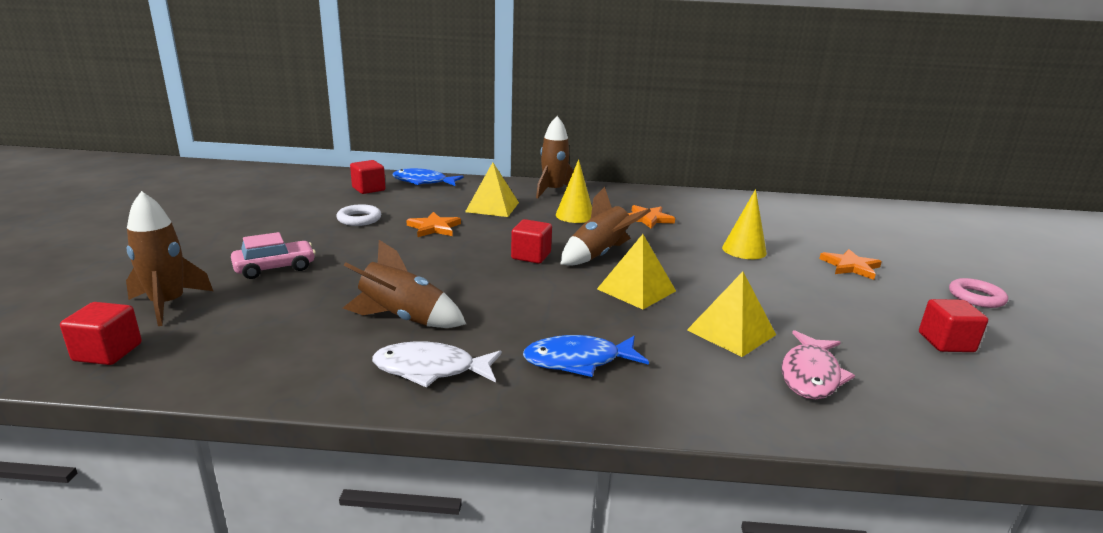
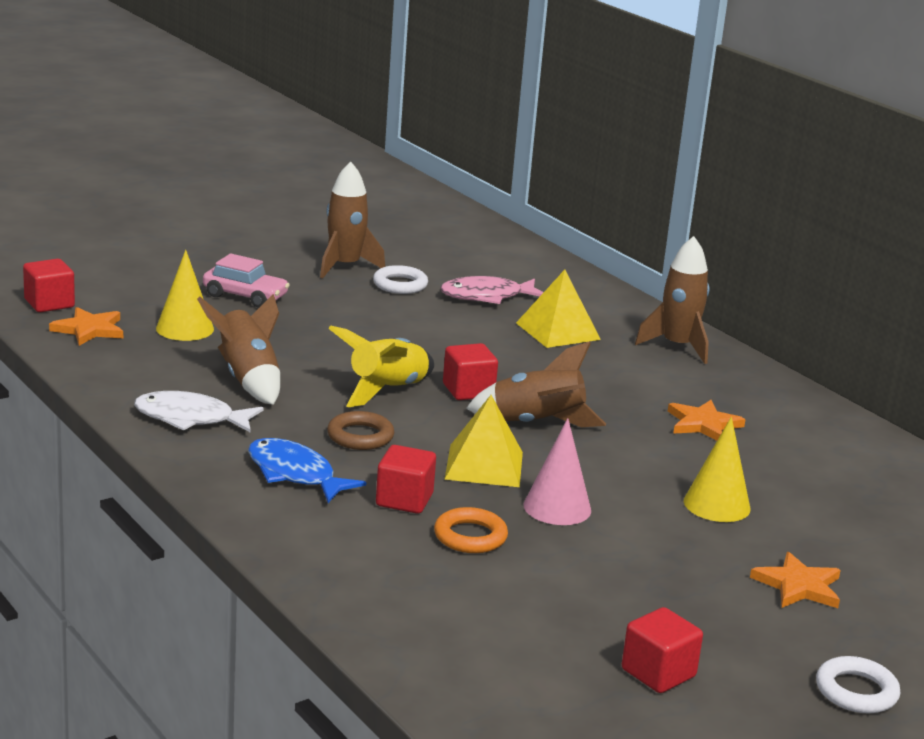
camera: 50 degrees right, 0 degrees up
brown rocket [126,191,213,326] -> brown rocket moved to [320,162,385,278]
red cube [350,160,386,194] -> red cube moved to [376,445,436,514]
white fish [372,341,502,388] -> white fish turned 45 degrees counterclockwise [134,391,263,433]
blue fish [392,168,464,186] -> none
orange star [406,212,461,237] -> orange star moved to [49,307,123,346]
yellow cone [556,159,592,223] -> yellow cone moved to [156,250,214,341]
yellow pyramid [687,272,776,357] -> orange ring [434,507,508,553]
pink fish [782,330,855,399] -> pink fish moved to [440,276,544,304]
pink ring [949,278,1008,308] -> white ring [816,656,900,713]
none -> brown ring [327,411,394,450]
none -> yellow rocket [328,325,434,407]
none -> pink cone [524,418,591,525]

